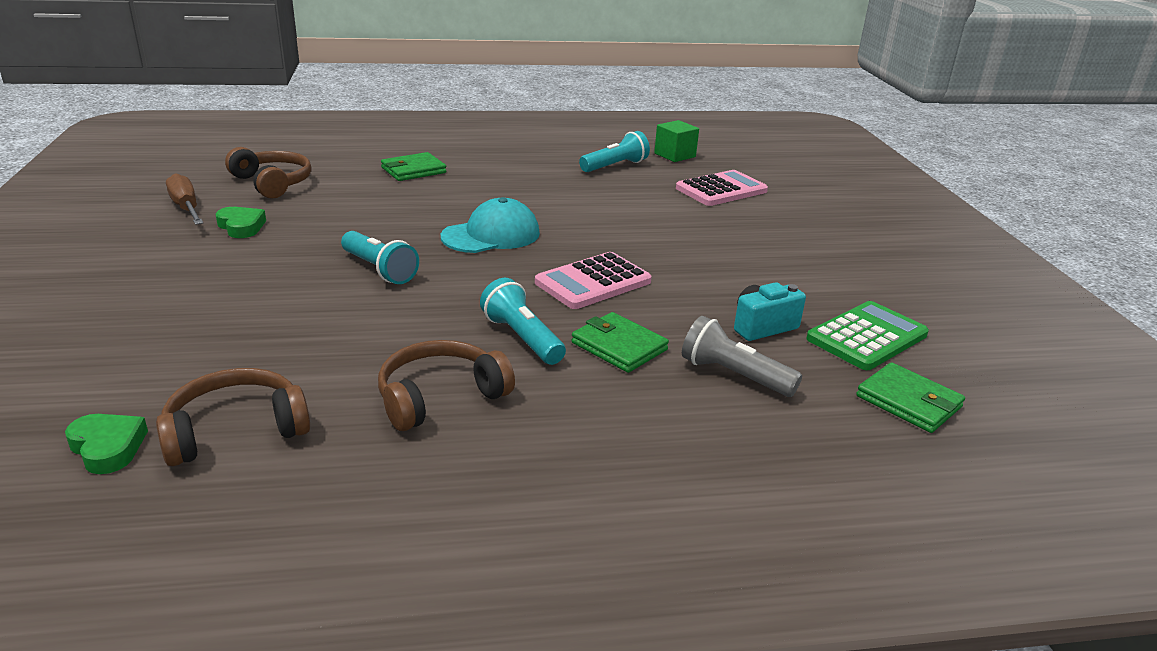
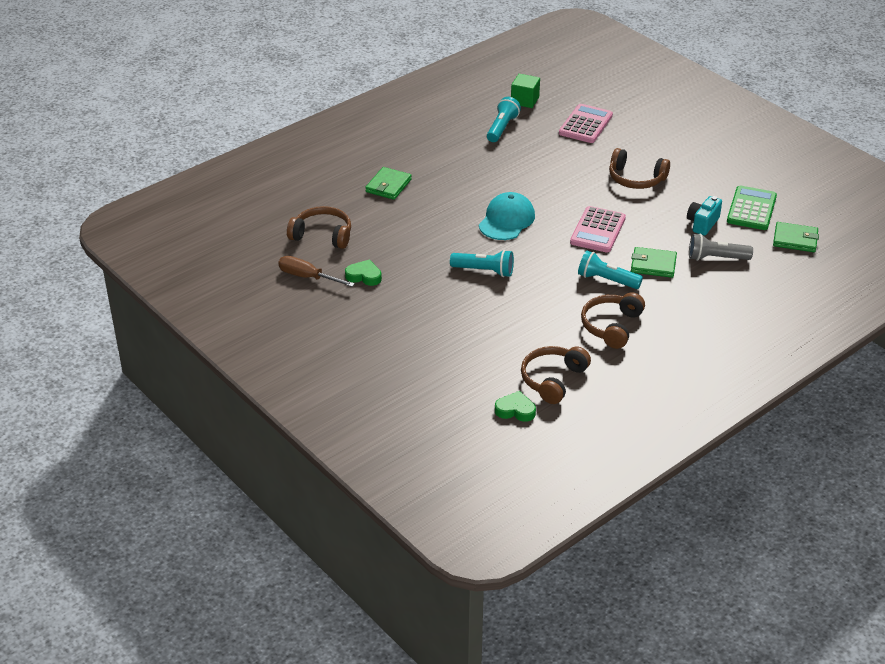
camera: 30 degrees left, 10 degrees up
none -> brown headphones [609,148,670,189]

